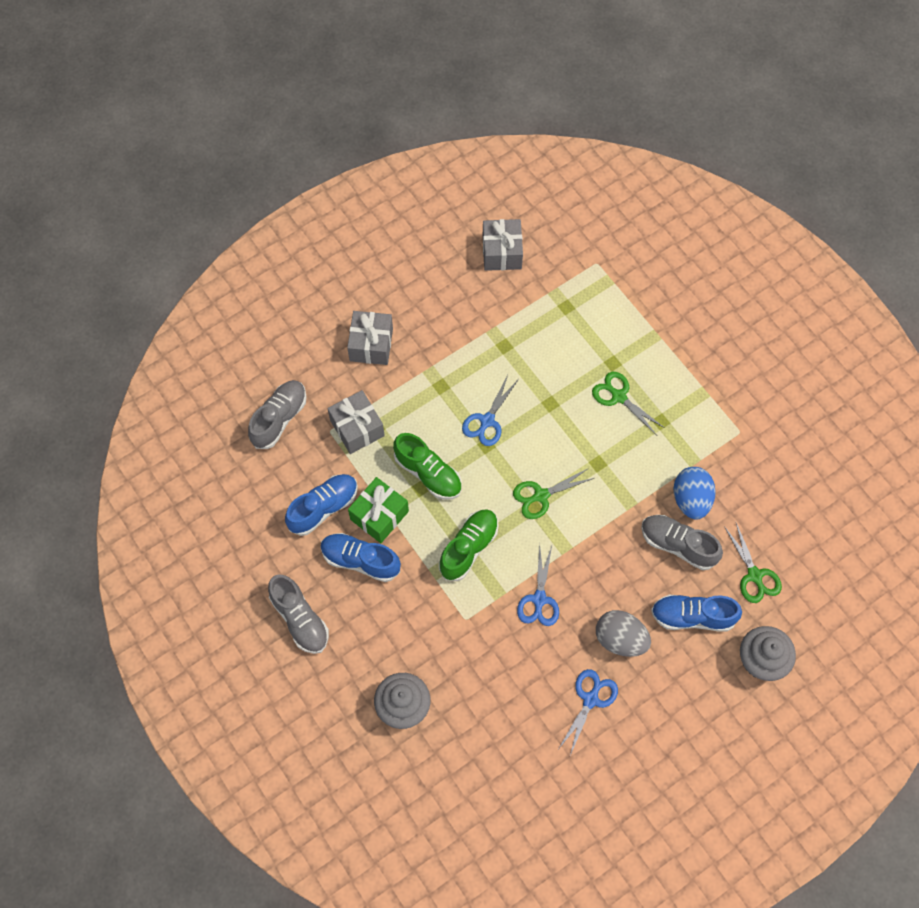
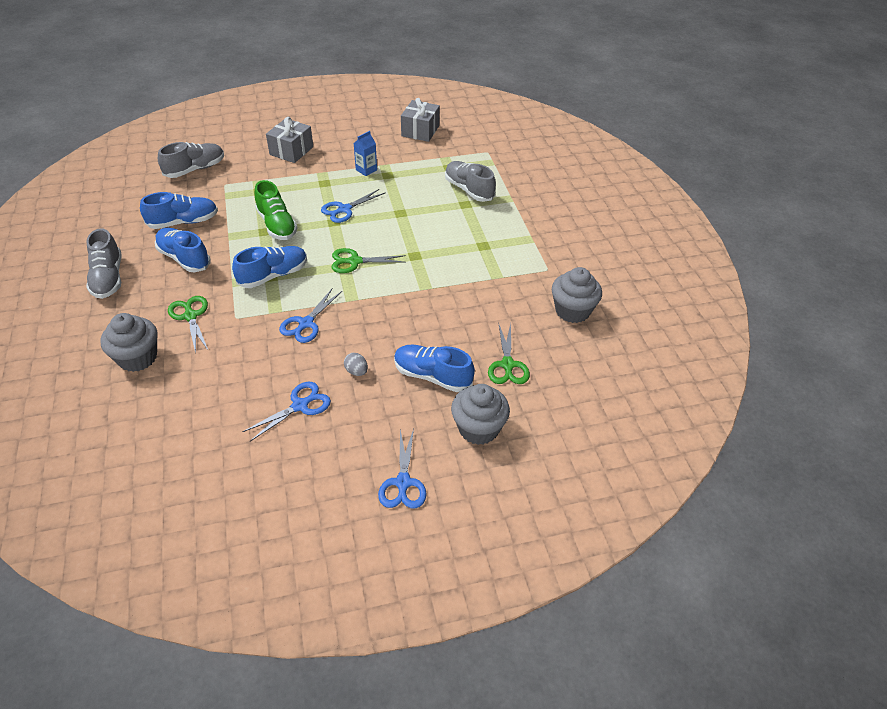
camera: 20 degrees right, 20 degrees down
grey gift [327,390,385,454] -> none
green gift [348,477,409,543] -> none
green shoe [439,509,498,581] -> blue shoe [232,246,307,288]
green scissors [592,372,665,434] -> green scissors moved to [168,296,208,354]
grey egg [596,610,651,657] -> grey egg [344,353,368,376], size x0.51
grey shoe [641,515,723,570] -> grey shoe moved to [445,161,496,202]
blue egg [673,467,716,520] -> none
none -> blue carton [354,131,377,176]
none -> blue scissors [378,429,426,509]
none -> grey cupcake [552,267,602,323]

